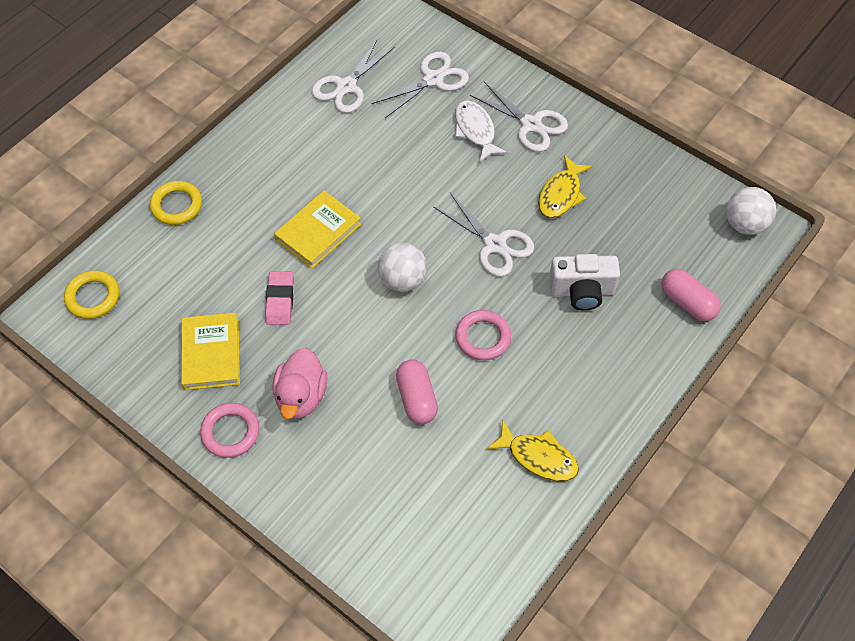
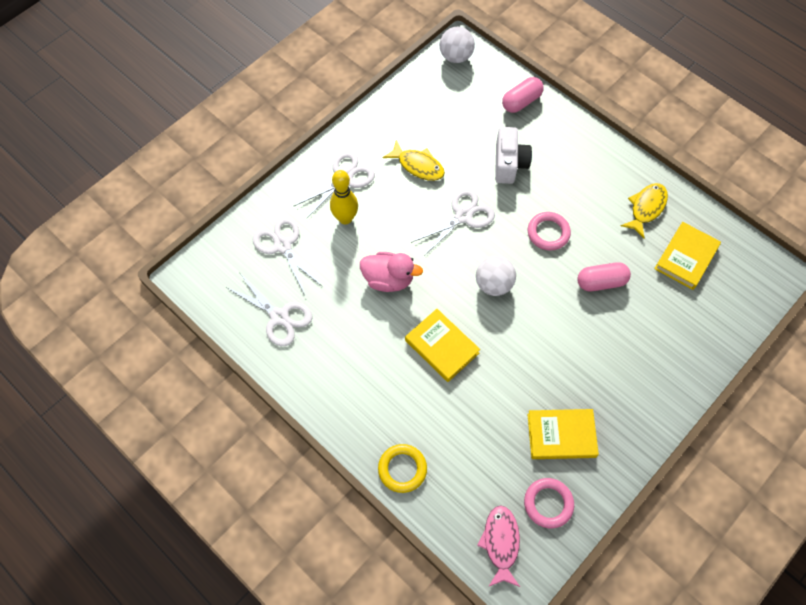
camera: 85 degrees left, 5 degrees up
yellow ring [64,270,119,319] -> pink fish [477,506,520,587]
pink ring [200,403,259,458] -> pink ring moved to [524,478,574,529]
pink eraser [265,271,294,325] -> none
pink duck [272,348,328,419] -> pink duck moved to [360,252,423,292]
white fish [455,100,508,163] -> yellow bowling pin [330,170,358,224]
none -> yellow book [654,222,721,290]

